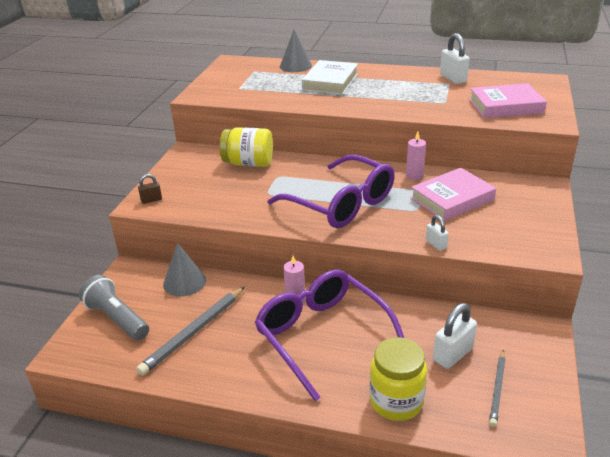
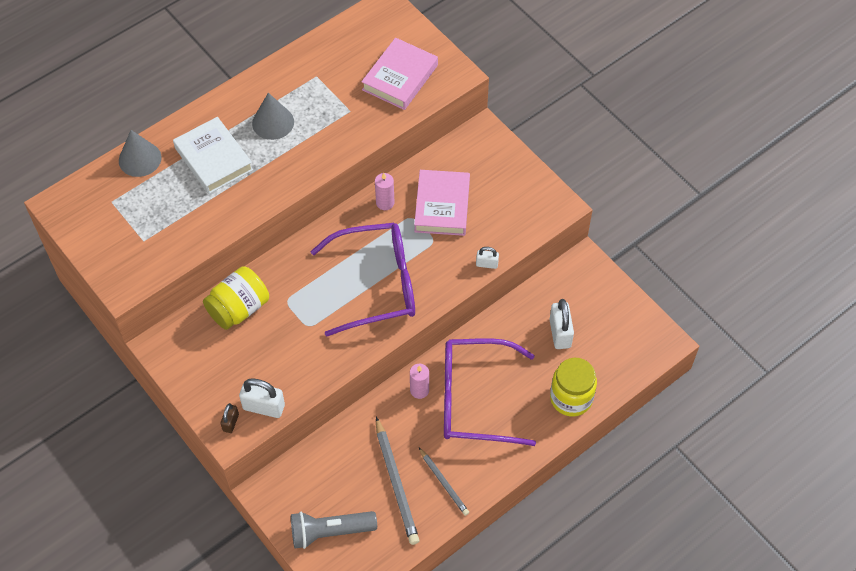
camera: 55 degrees left, 25 degrees up
grey cone [163,243,206,296] -> grey cone moved to [252,93,294,140]
white padlock [440,33,470,84] -> white padlock moved to [239,378,285,418]
grey pencil [489,350,506,427] -> grey pencil moved to [419,448,469,516]

